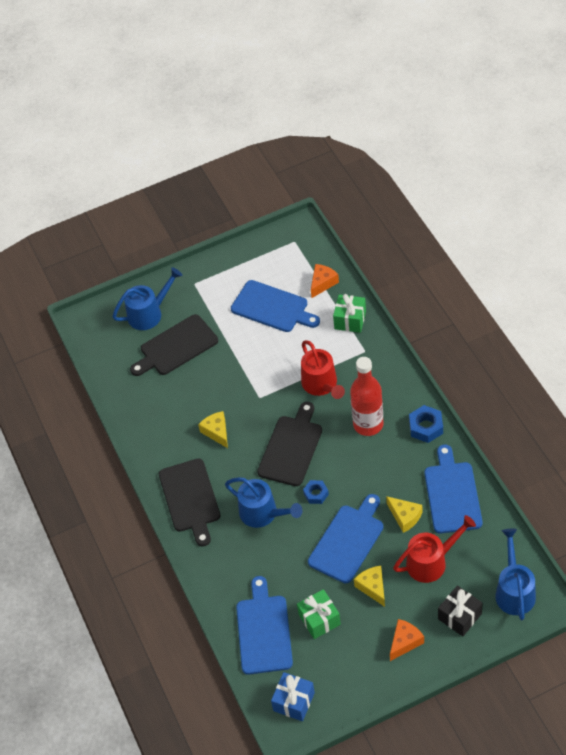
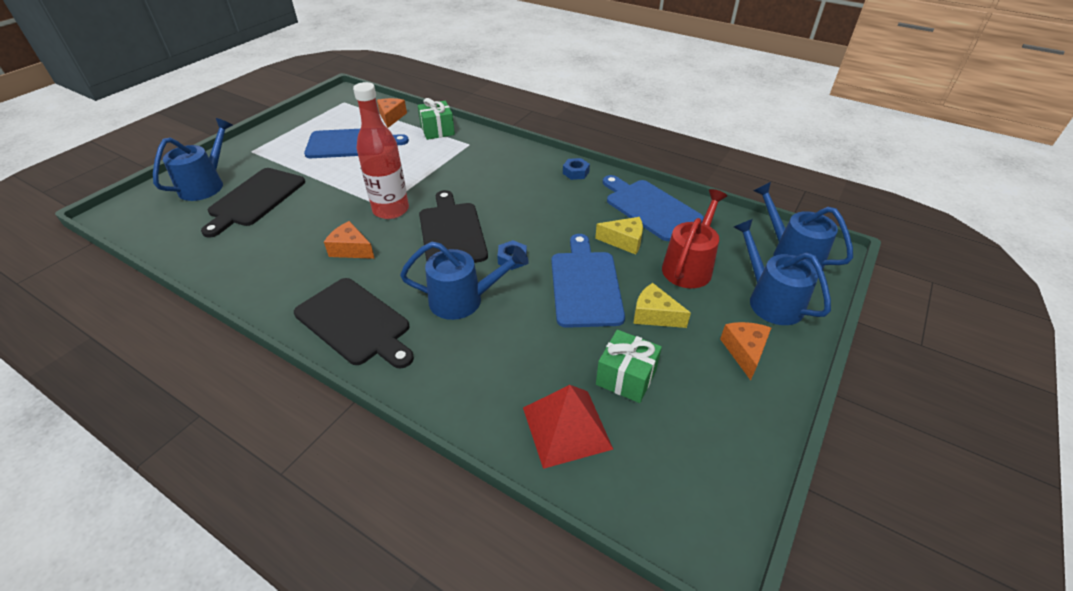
camera: 40 degrees left, 10 degrees down
yellow cheese [198,411,228,448] -> orange cheese [324,221,375,259]
blue cutting board [236,576,293,674] -> red pyramid [523,385,613,469]
blue gift [271,672,315,721] -> none
red watering can [301,340,345,399] -> none
red bottle [350,357,384,436] -> red bottle moved to [353,82,409,219]
blue nut [409,405,443,443] -> blue nut [563,158,590,180], size x0.66
black gift [438,585,482,636] -> blue watering can [734,219,831,325]

